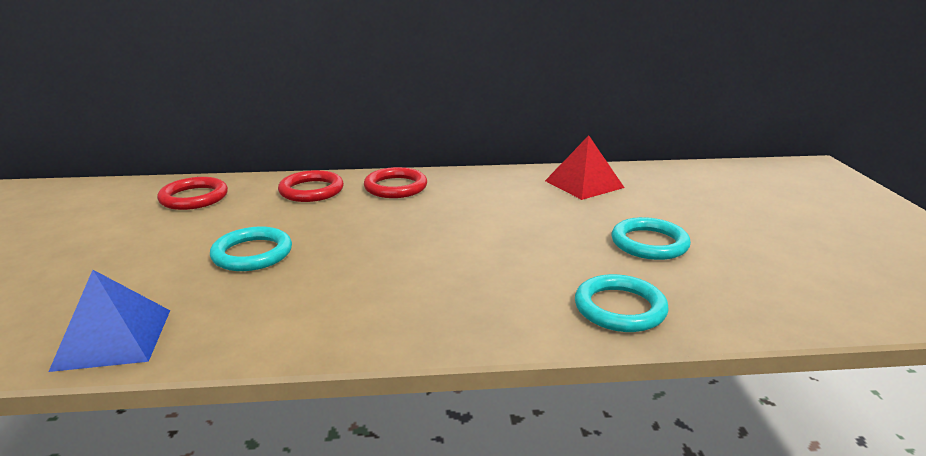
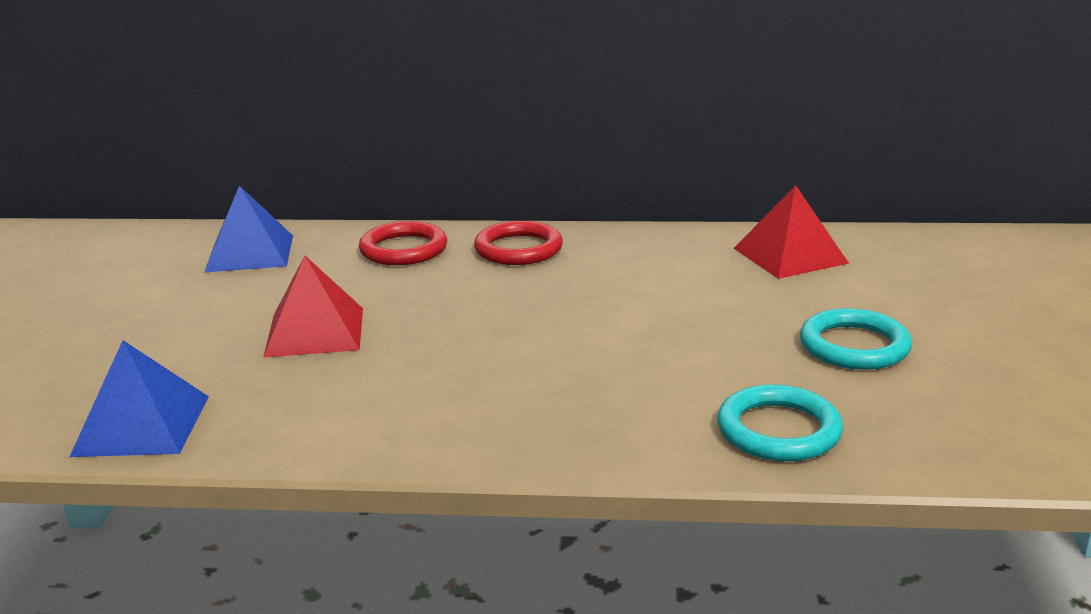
camera: 10 degrees right, 0 degrees up
red ring [157,177,228,210] -> blue pyramid [204,186,293,273]
turquoise ring [210,227,292,271] -> red pyramid [263,255,363,358]

